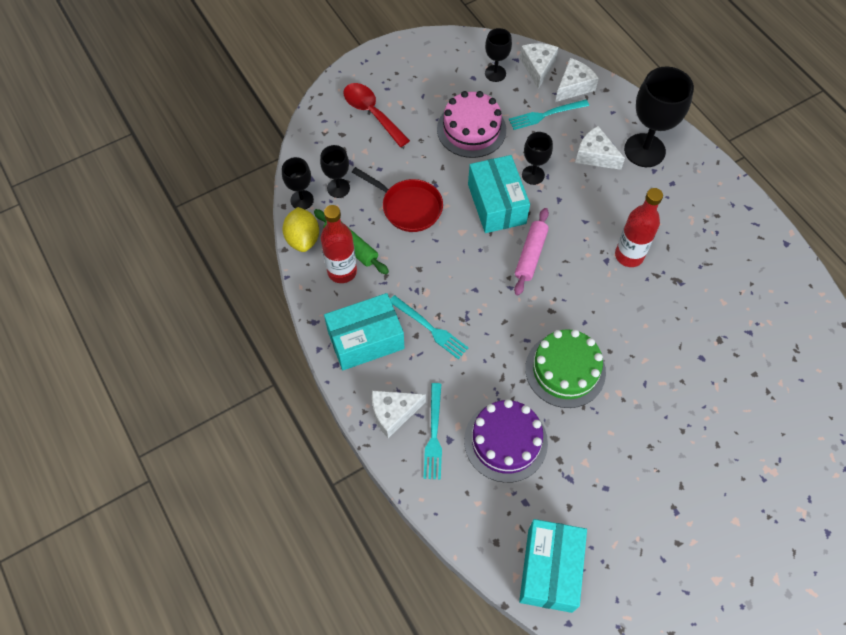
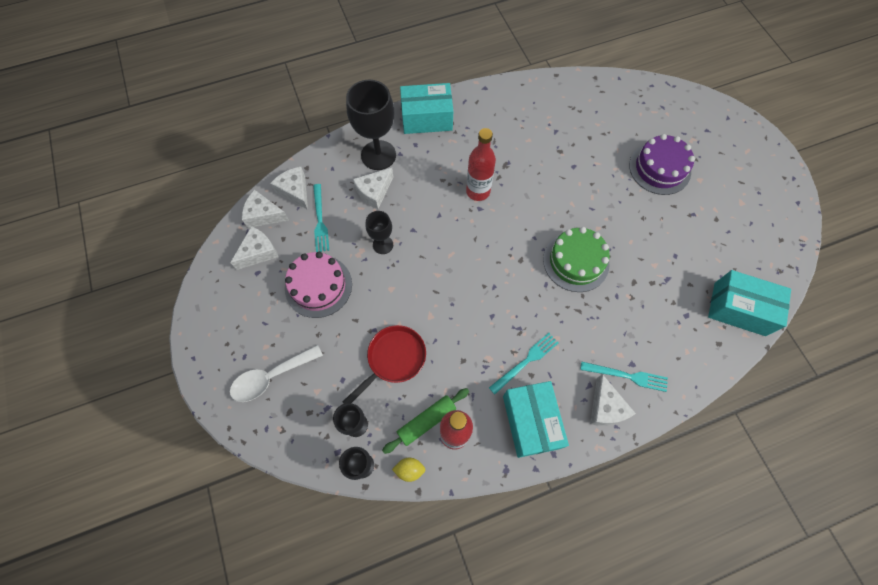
camera: 80 degrees left, 5 degrees up
yellow lemon [282,207,319,252] -> yellow lemon [392,457,425,482], size x0.62
red spoon [344,83,410,147] -> white spoon [230,345,323,402]
purple cake [464,399,548,483] -> purple cake moved to [629,134,695,195]
turquoise box [468,155,530,233] -> turquoise box moved to [400,83,453,134]
black goblet [485,28,512,82] -> white cheese [230,226,279,270]
pink rolling pin [514,208,549,295] -> none

